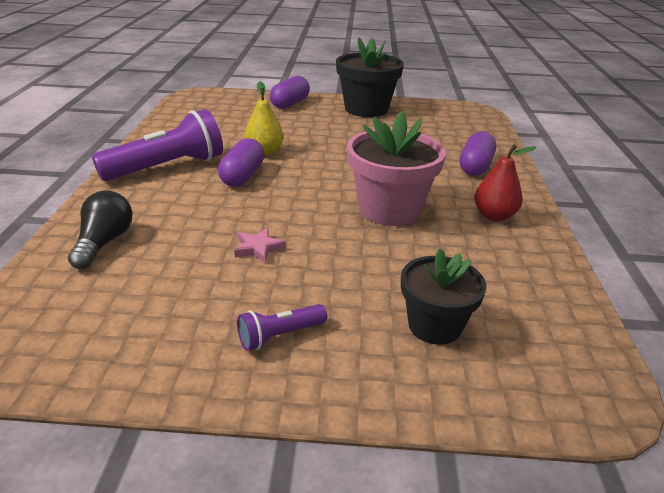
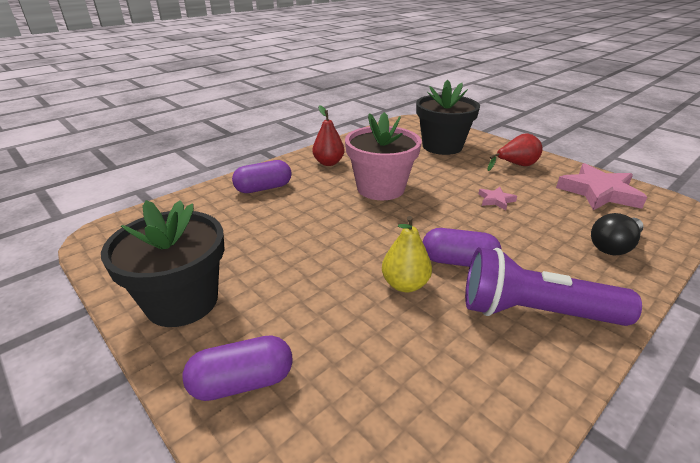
camera: 135 degrees left, 0 degrees up
purple capsule [218,138,264,187] -> purple capsule turned 45 degrees clockwise [423,228,502,267]
purple flashlight [237,304,327,351] -> red pear [487,133,543,171]
black flower pot [401,249,486,345] -> black flower pot [416,80,480,155], size x1.55
none -> pink star [556,163,647,210]

